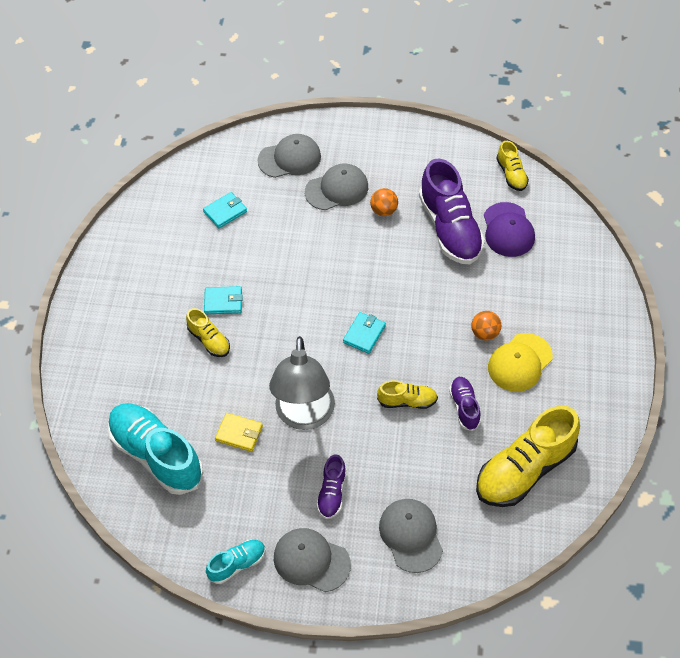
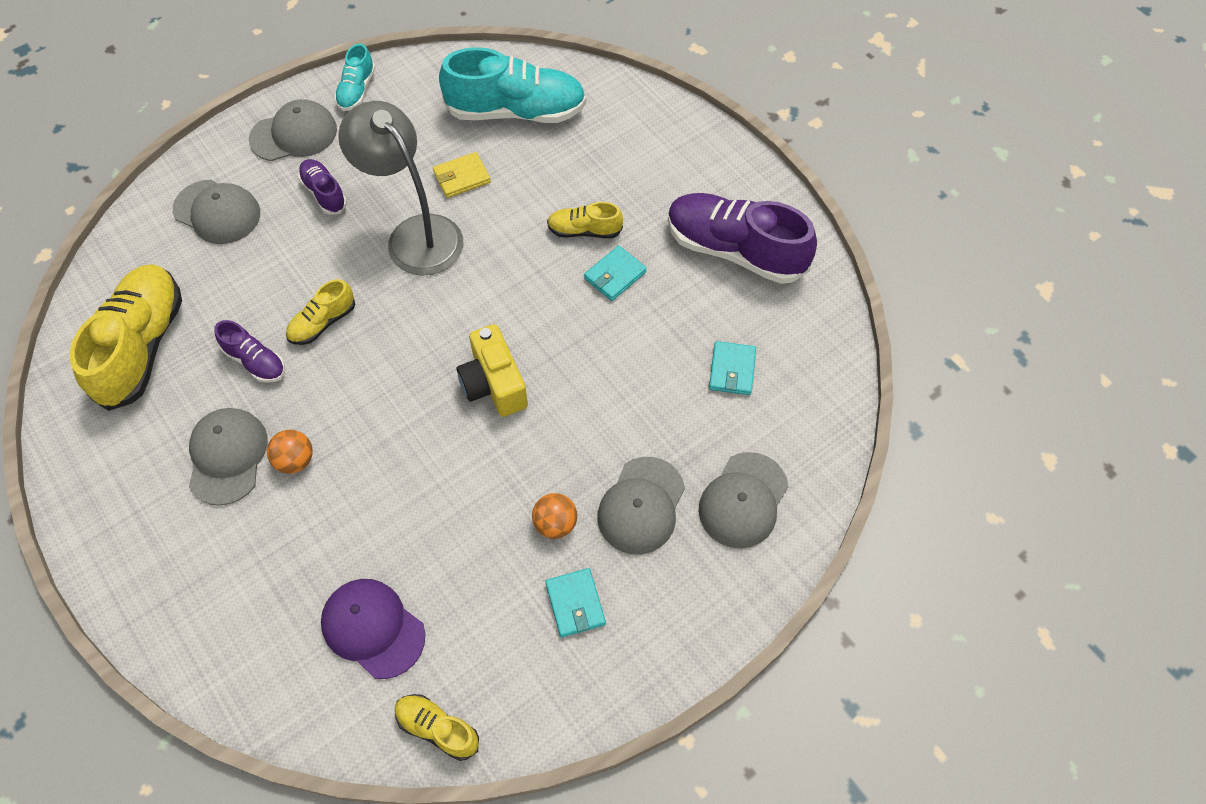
camera: 135 degrees right, 5 degrees up
turquoise wallet [343,312,386,354] -> turquoise wallet moved to [545,568,606,637]
purple shoe [419,159,485,265] -> purple shoe moved to [668,193,817,284]
yellow cap [488,333,553,392] -> grey cap [189,408,268,506]
none -> yellow camera [456,324,528,417]

